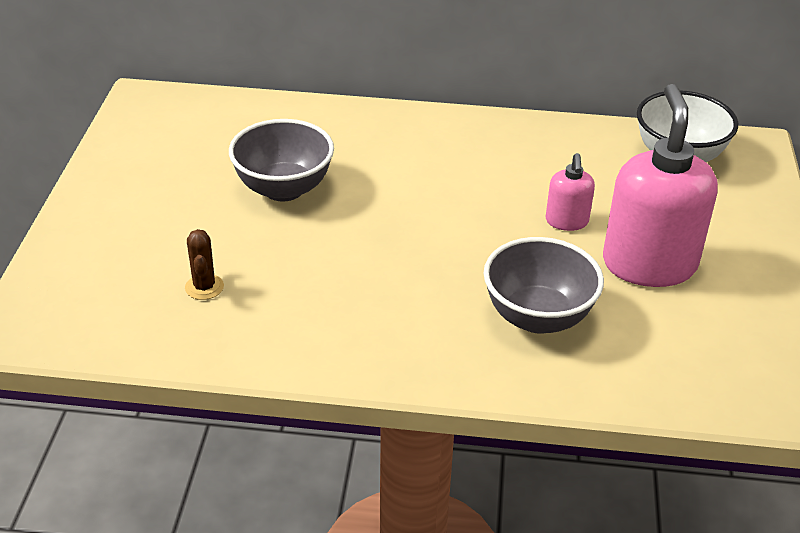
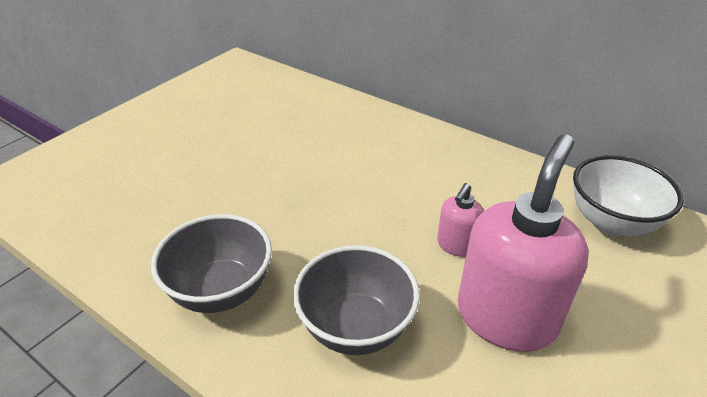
camera: 30 degrees right, 0 degrees up
brown cactus [185,229,224,300] -> none
grey bowl [229,119,334,202] -> grey bowl moved to [151,214,272,313]

